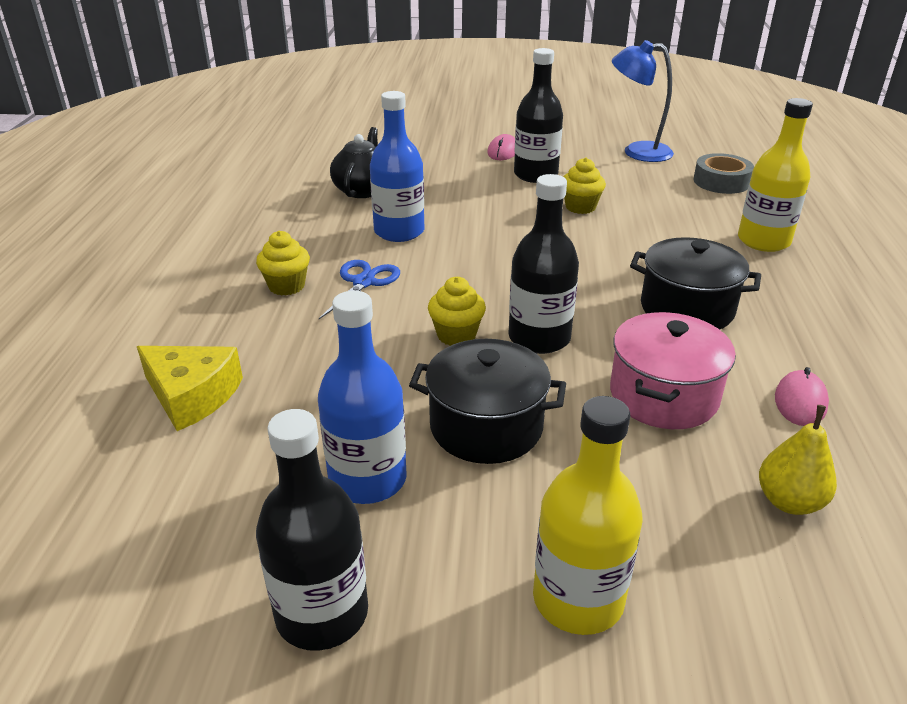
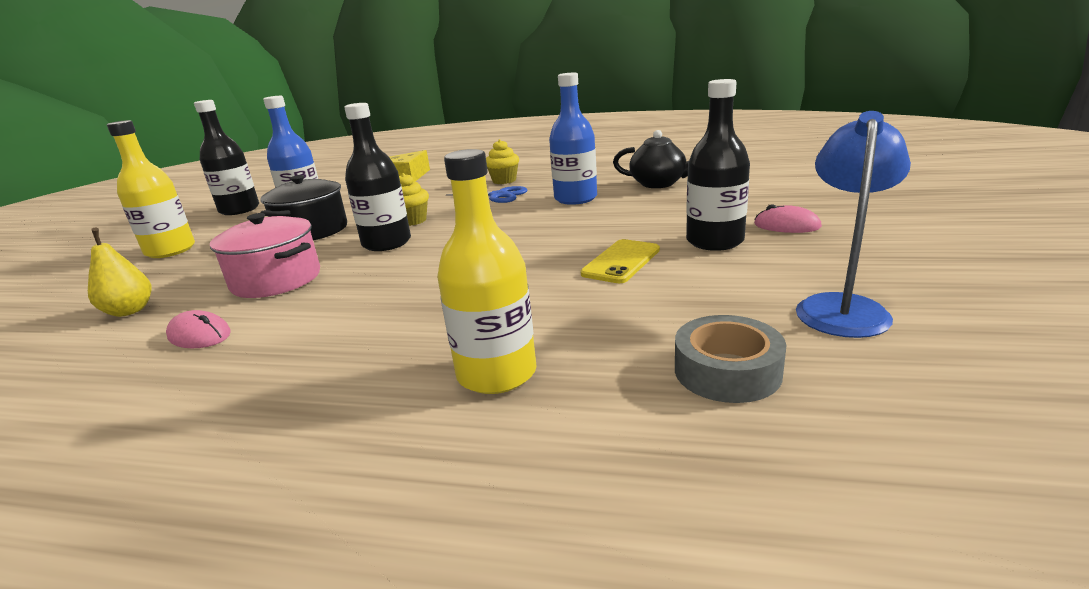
camera: 100 degrees right, 10 degrees down
yellow cupcake [563,157,606,214] -> yellow phone [581,239,660,283]
black pot [630,237,761,330] -> none

